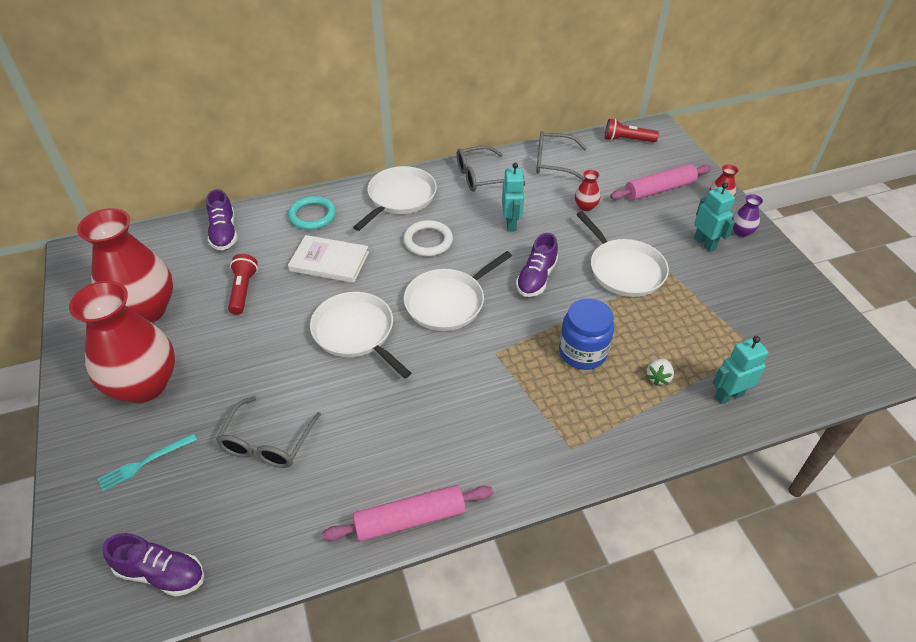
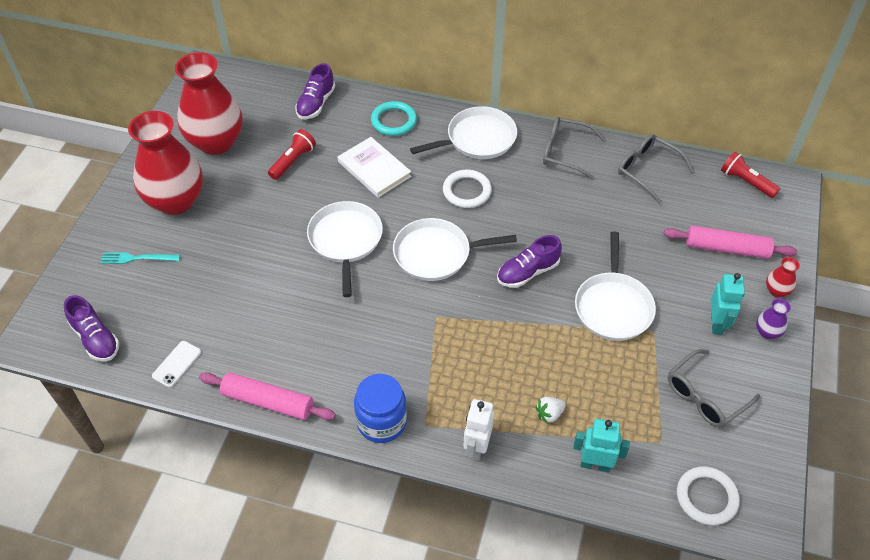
camera: 35 degrees right, 5 degrees up
grey glasses [216,396,321,468] -> grey glasses moved to [668,349,760,428]
turquoise robot [502,163,525,231] -> none
blue jar [559,298,614,370] -> blue jar moved to [354,374,407,443]
red vase [575,170,600,211] -> none
none -> white phone [152,341,201,387]
none -> white robot [463,399,494,461]
none -> white ring [677,466,740,526]

